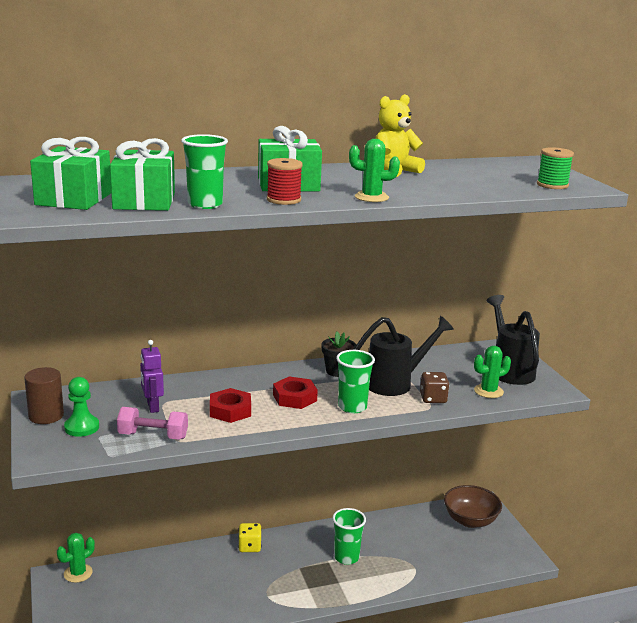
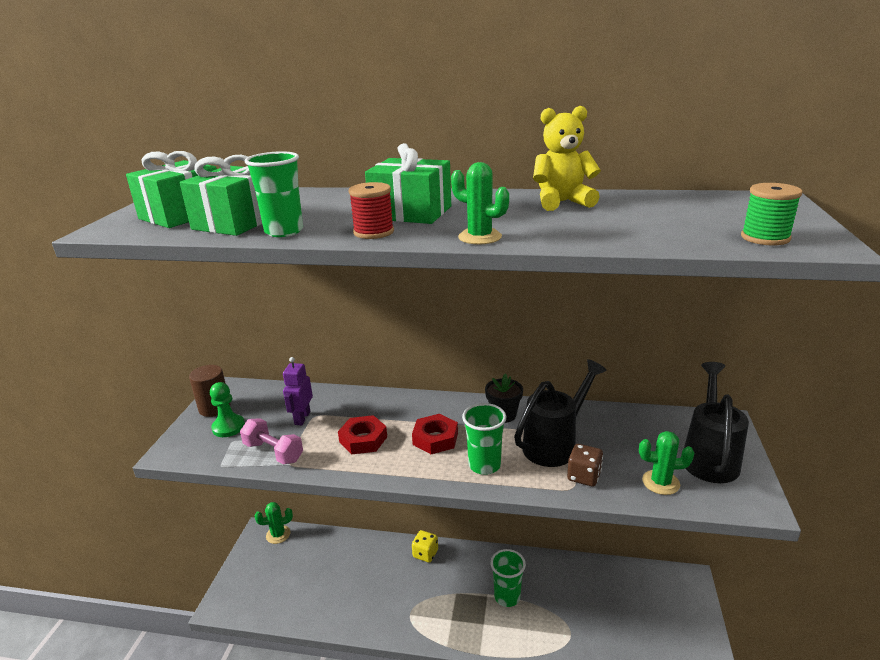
camera: 30 degrees right, 5 degrees up
black watering can [354,316,454,396] -> black watering can turned 45 degrees counterclockwise [514,359,607,467]
brown bowl [444,485,502,528] -> none

